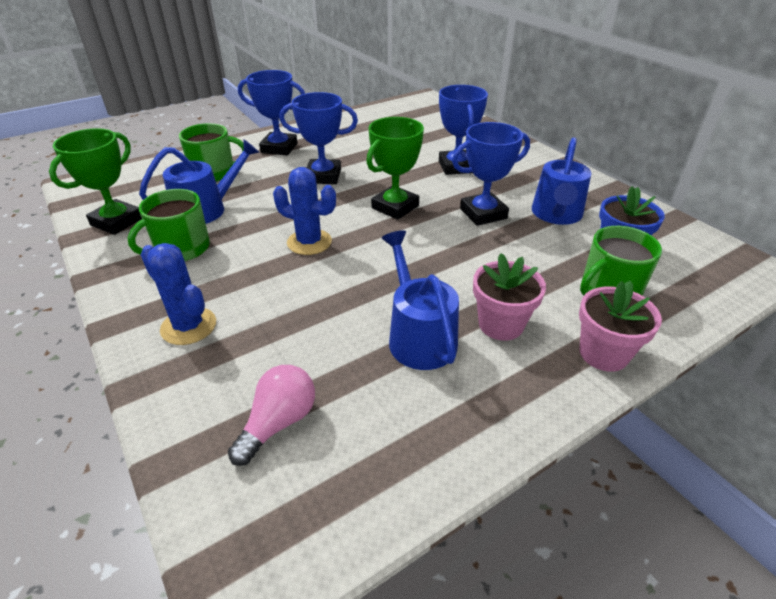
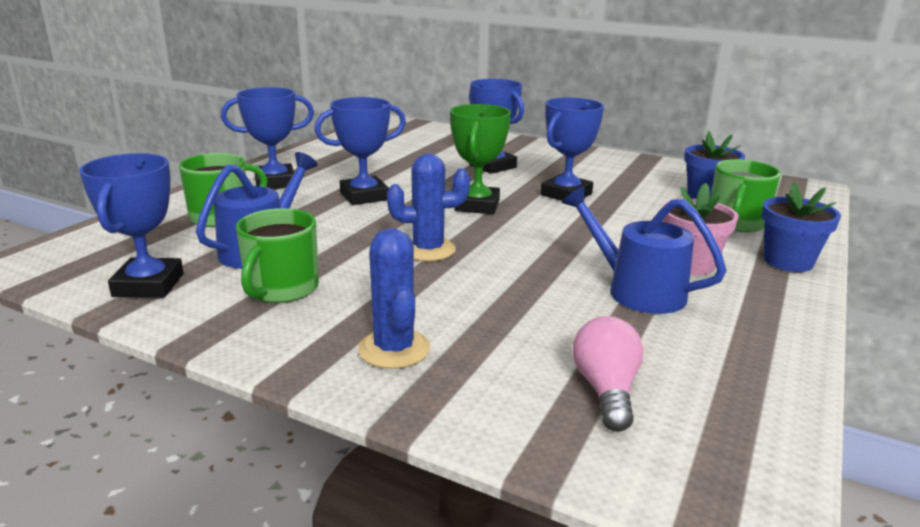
camera: 30 degrees left, 15 degrees down
green trophy [49,128,142,235] -> blue trophy [79,153,184,298]
blue cactus [141,243,216,345] -> blue cactus turned 60 degrees clockwise [358,228,430,369]
blue watering can [532,137,592,225] -> none
pink flower pot [579,281,662,372] -> blue flower pot [762,182,841,272]

